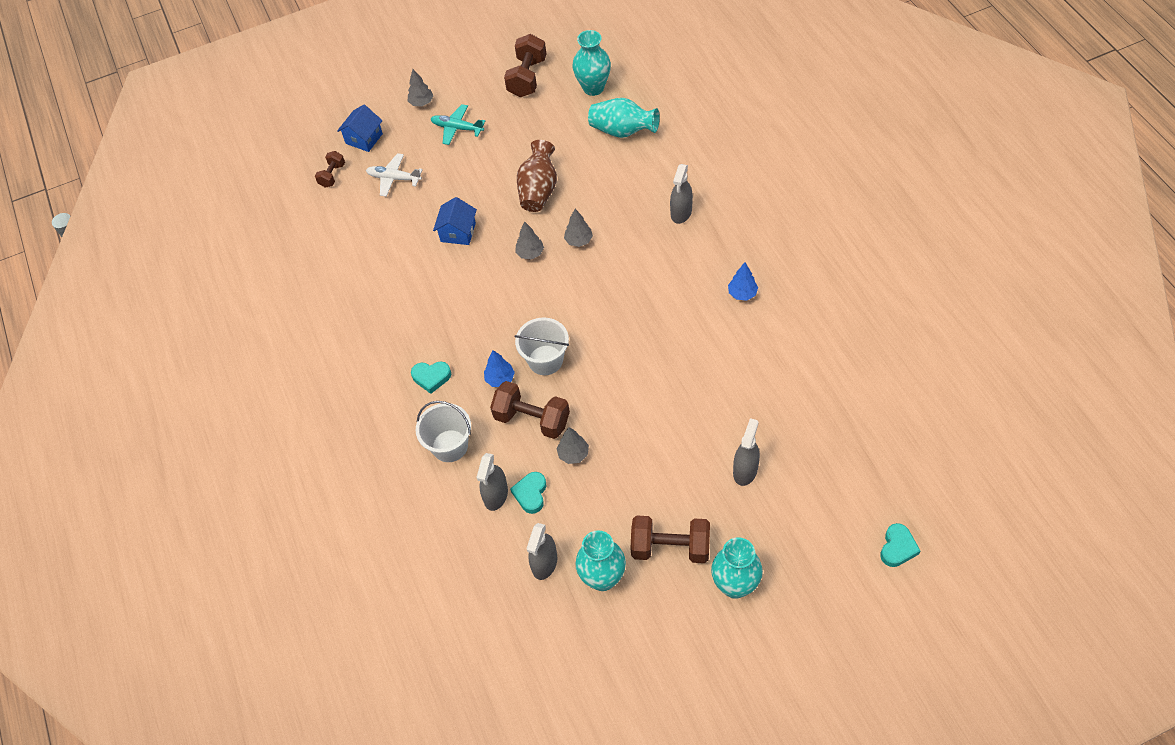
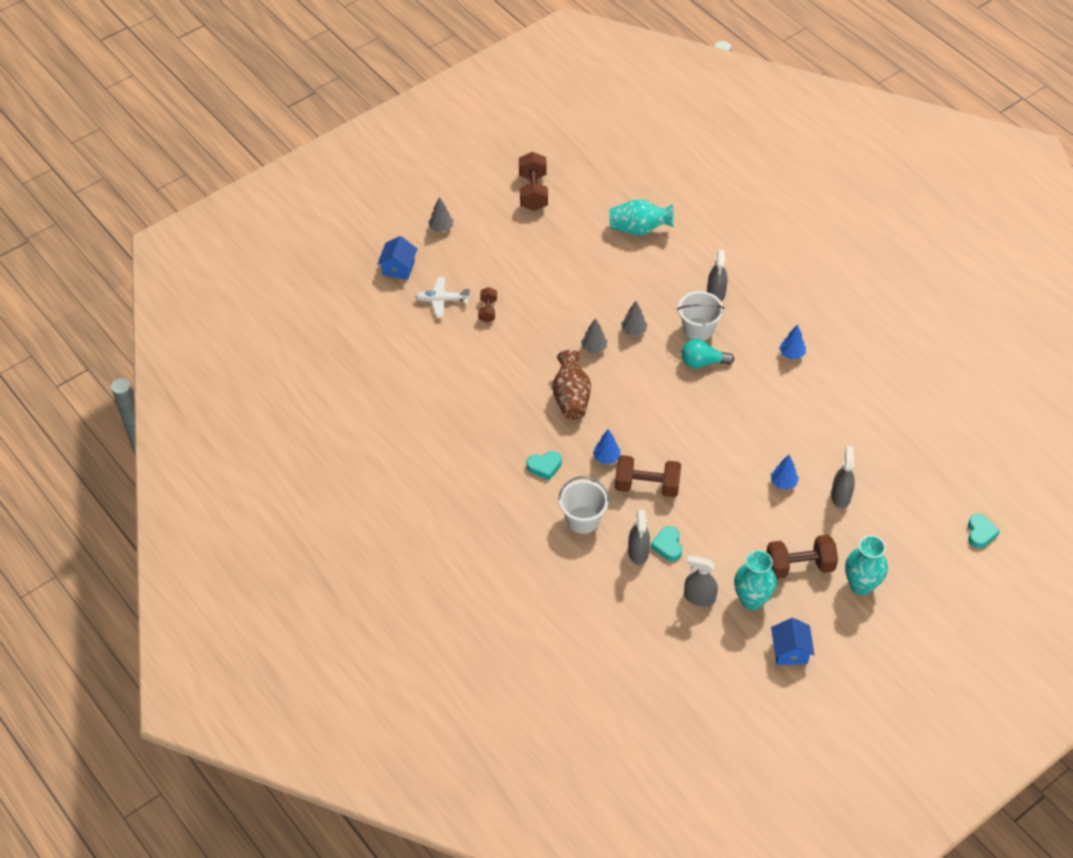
camera: 20 degrees left, 5 degrees down
brown dumbbell [315,151,345,188] -> brown dumbbell moved to [478,287,497,323]
turquoise plane [431,104,485,145] -> none
blue house [433,197,477,245] -> blue house moved to [771,618,815,665]
white bucket [514,318,569,375] -> white bucket moved to [677,291,724,341]
brown vase [517,140,557,212] -> brown vase moved to [552,350,591,420]
grey spray bottle [526,523,557,580] -> grey spray bottle turned 105 degrees clockwise [684,555,718,607]
grey tree [557,427,589,464] -> none
turquoise vase [573,30,611,96] -> none
none -> turquoise light bulb [681,339,734,369]
none -> blue tree [771,455,799,490]

